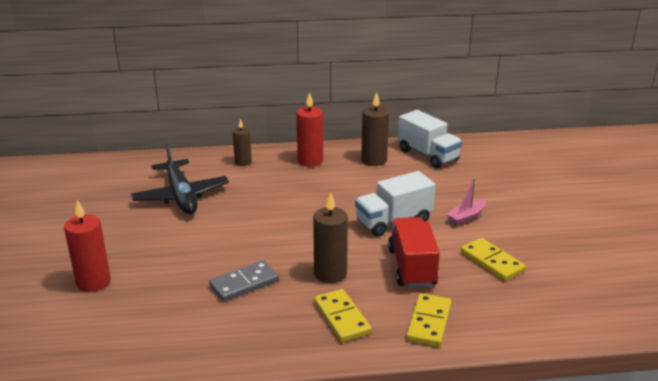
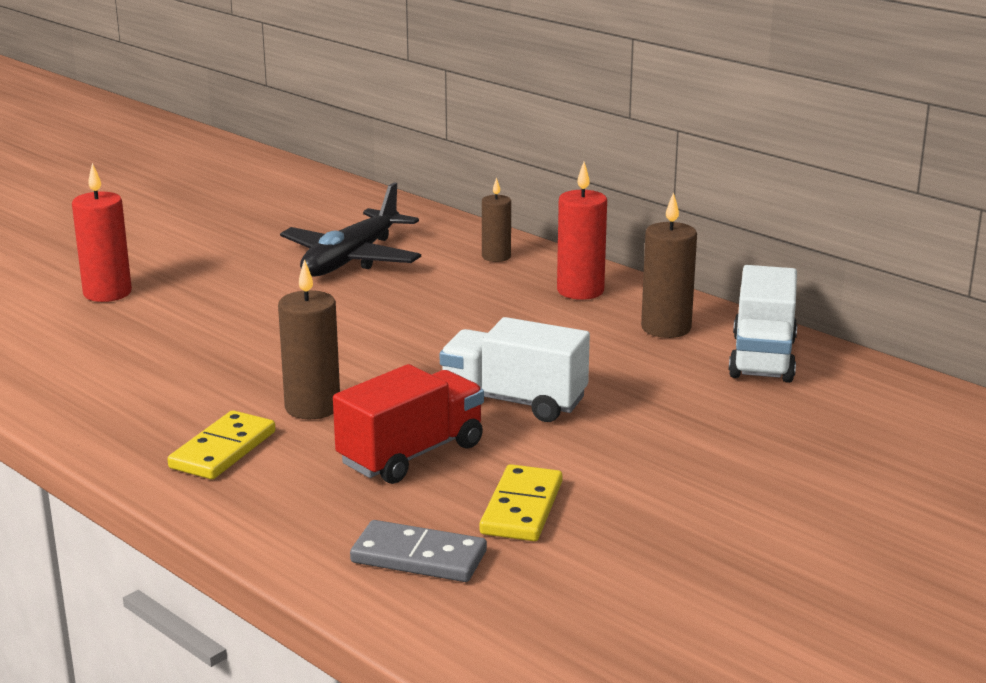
camera: 50 degrees right, 5 degrees down
grey domino [209,260,279,301] -> grey domino moved to [350,520,487,582]
yellow domino [406,293,451,347] -> none
pink boat [446,178,486,225] -> none

